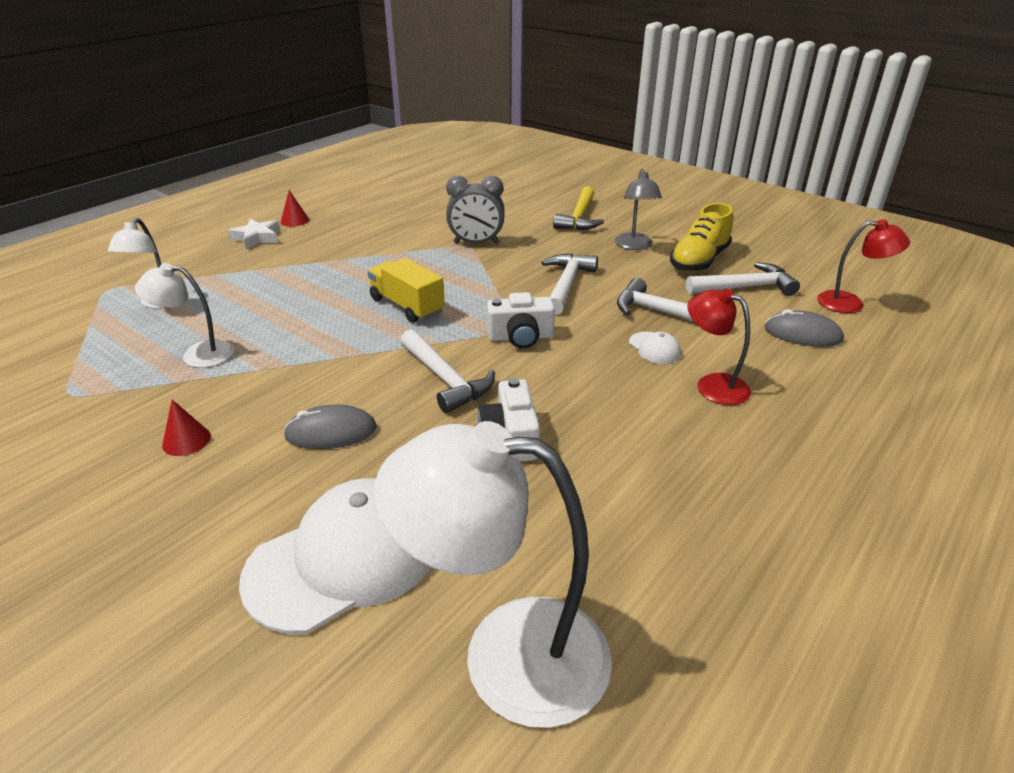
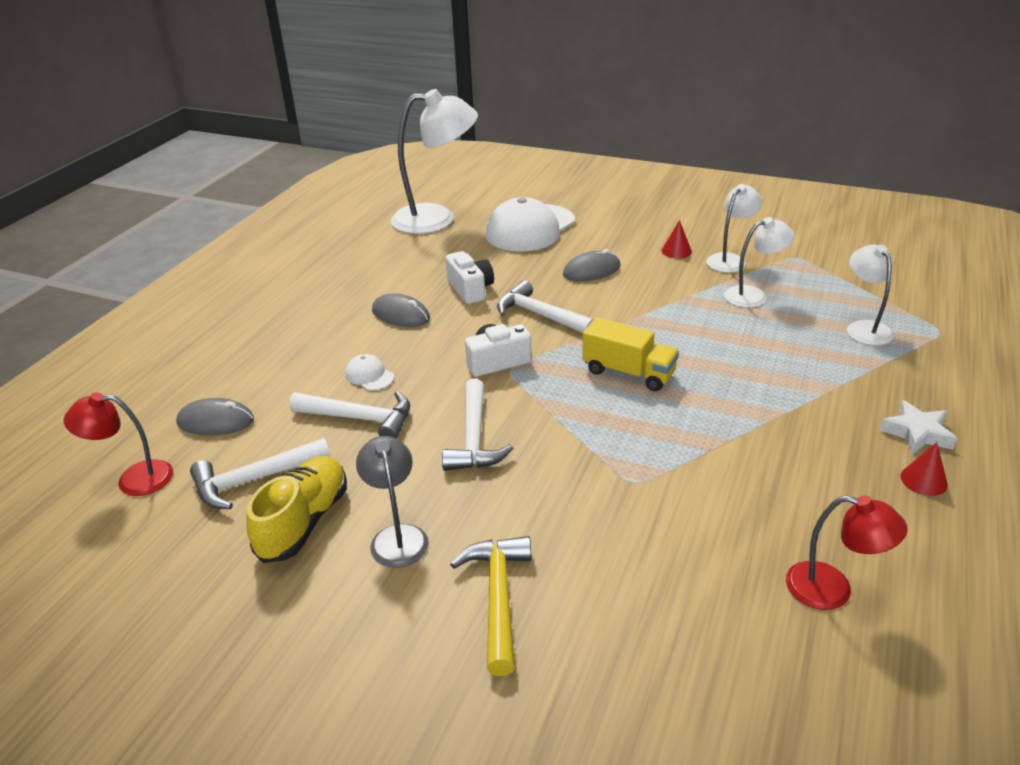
camera: 165 degrees right, 0 degrees up
grey clock [446,176,505,244] -> none
red lamp [688,289,751,405] -> red lamp moved to [786,495,908,610]
none -> grey mouse [372,293,430,327]
none -> white lamp [706,184,762,273]

